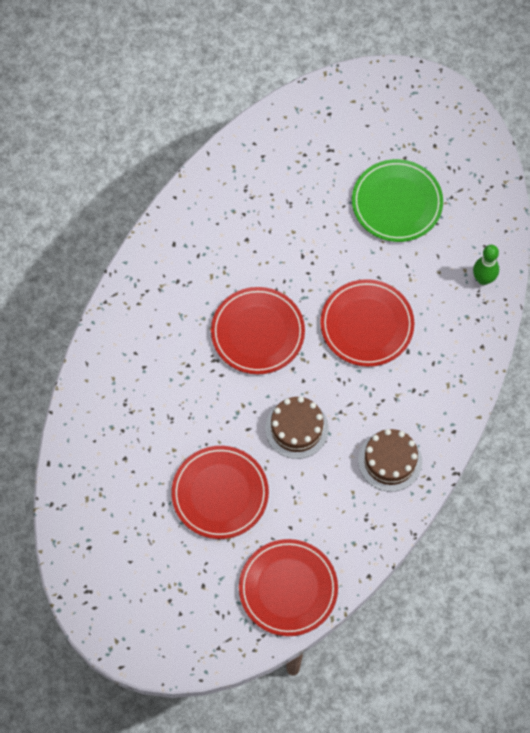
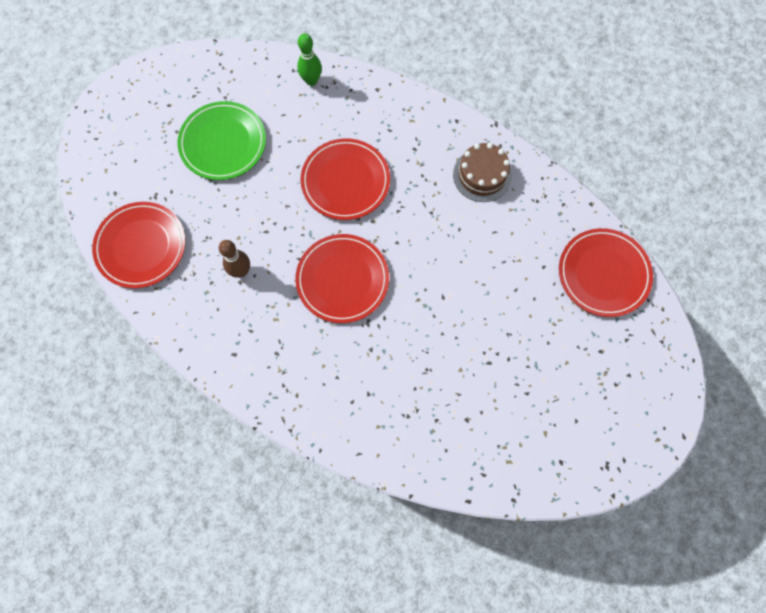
camera: 85 degrees left, 5 degrees up
red plate [171,446,269,539] -> red plate moved to [92,202,186,288]
brown cake [265,396,329,459] -> none
none -> brown bowling pin [219,240,250,278]

